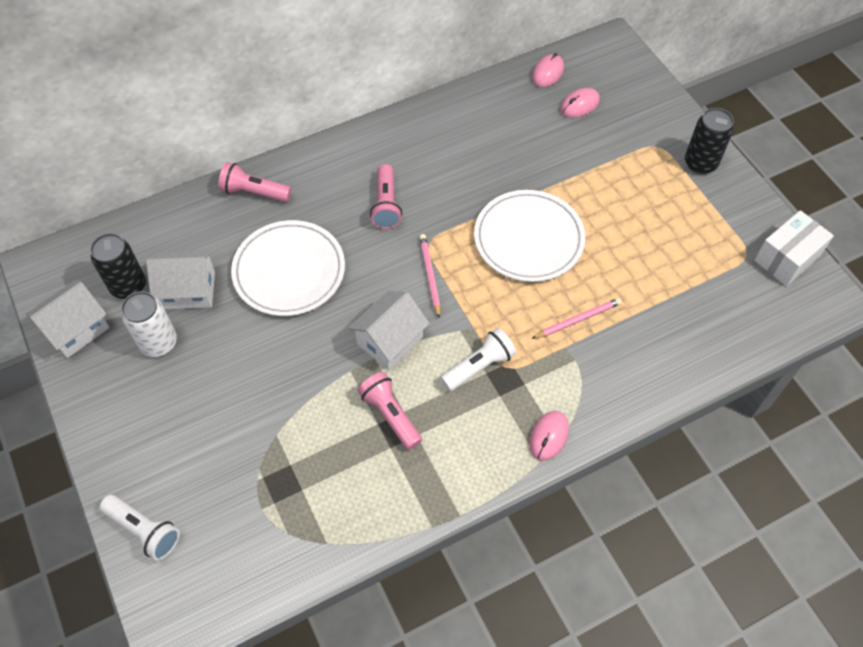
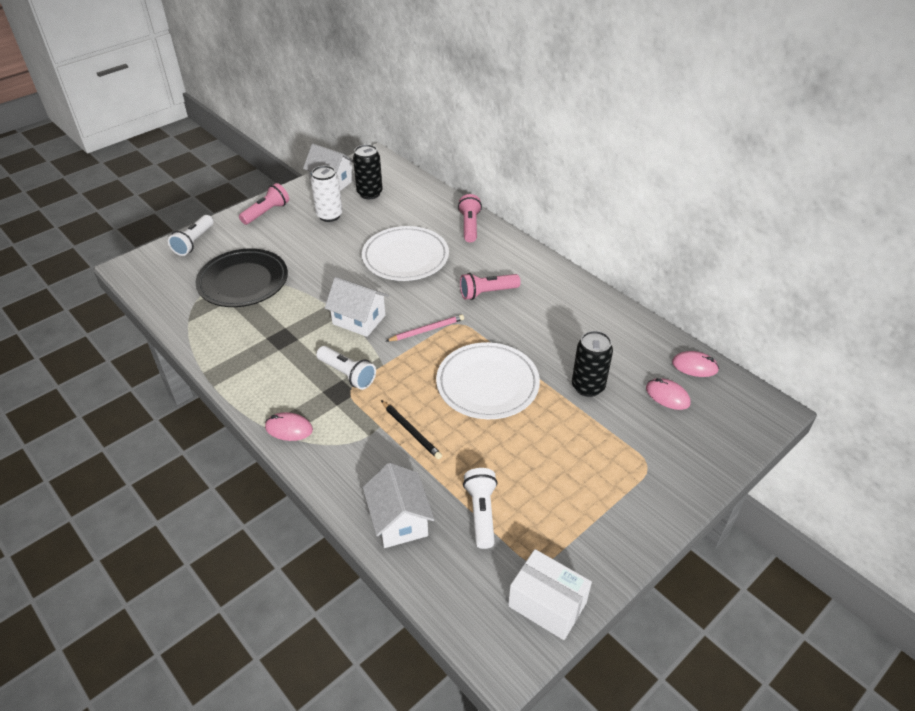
camera: 75 degrees right, 15 degrees down
white house [146,250,215,309] -> white house moved to [363,463,435,548]
pink flashlight [357,372,422,450] -> pink flashlight moved to [239,183,289,225]
pink pencil [531,298,622,339] -> black pencil [381,400,442,459]
black can [685,108,734,175] -> black can moved to [572,331,613,397]
none -> black plate [195,249,288,307]
none -> white flashlight [463,468,497,549]

